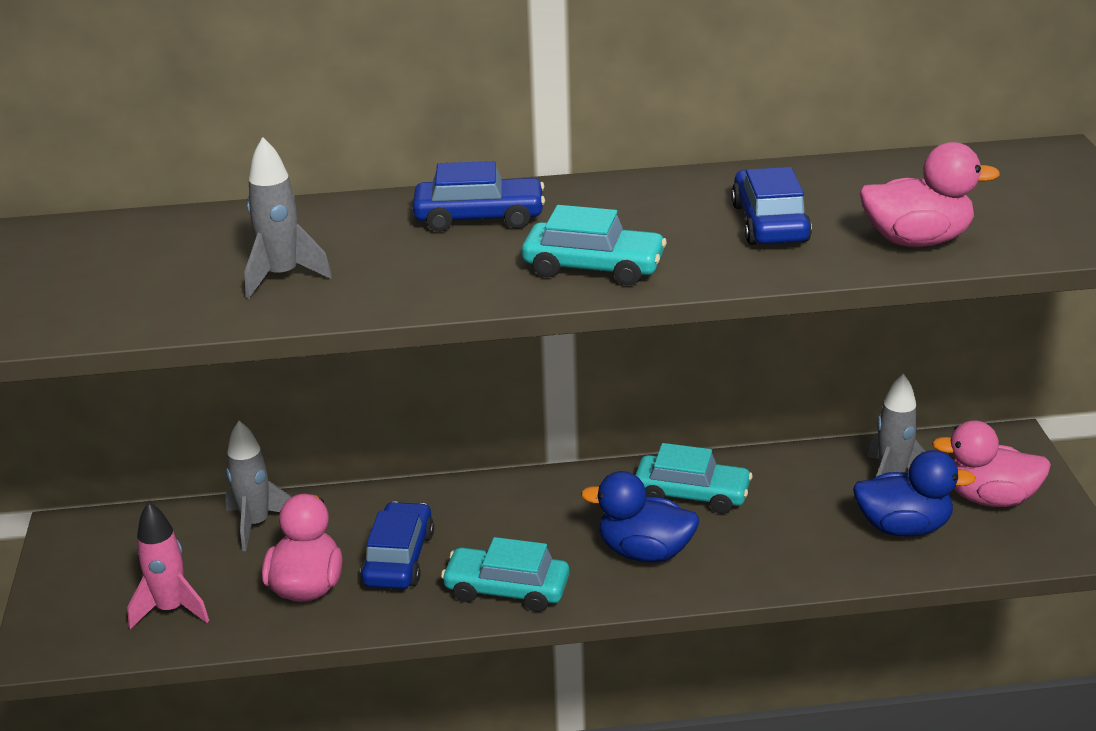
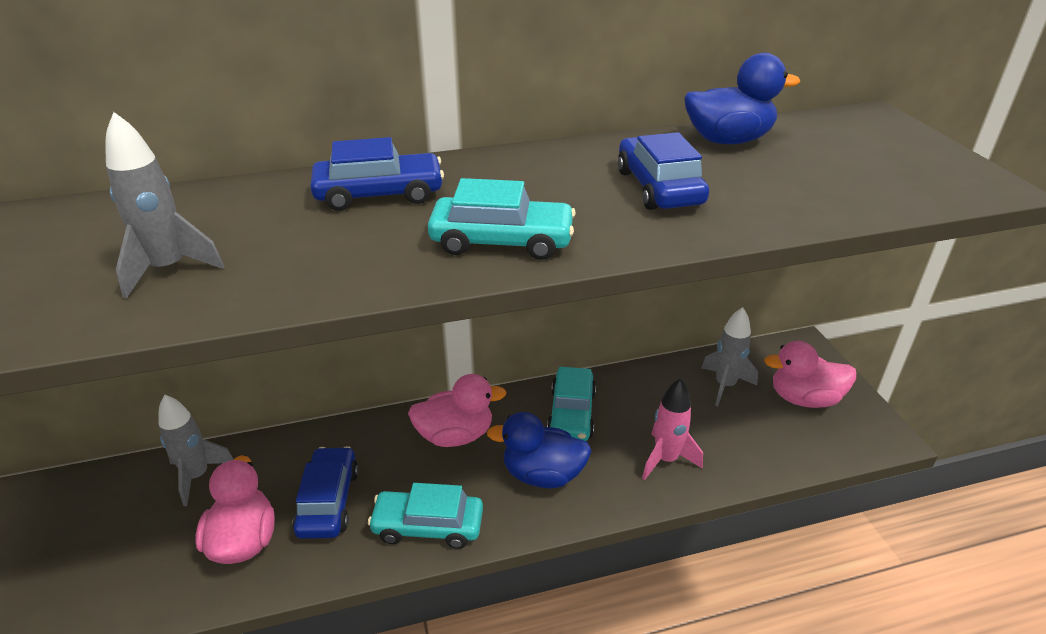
camera: 10 degrees left, 5 degrees up
pink rocket [127,502,209,629] -> pink rocket moved to [642,378,703,480]
turquoise car [636,443,752,514] -> turquoise car turned 90 degrees clockwise [547,367,596,441]
blue duck [853,450,976,537] -> blue duck moved to [684,53,800,144]
pink duck [860,142,1000,247] -> pink duck moved to [408,374,506,447]

